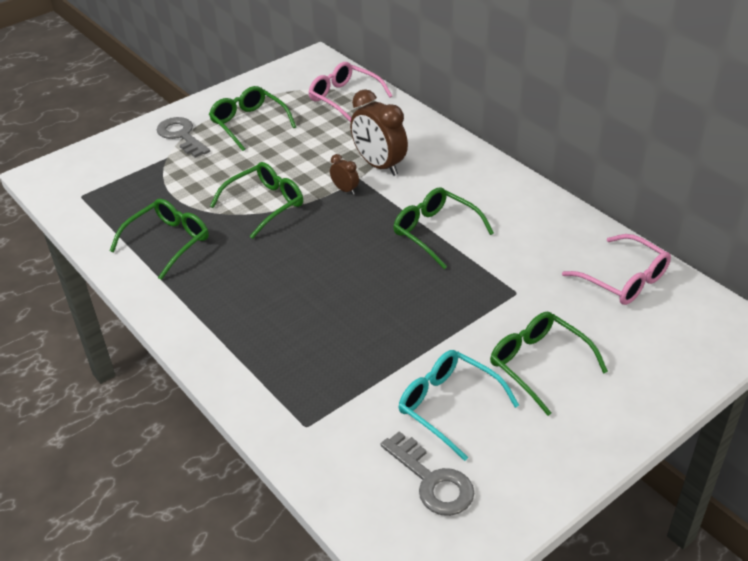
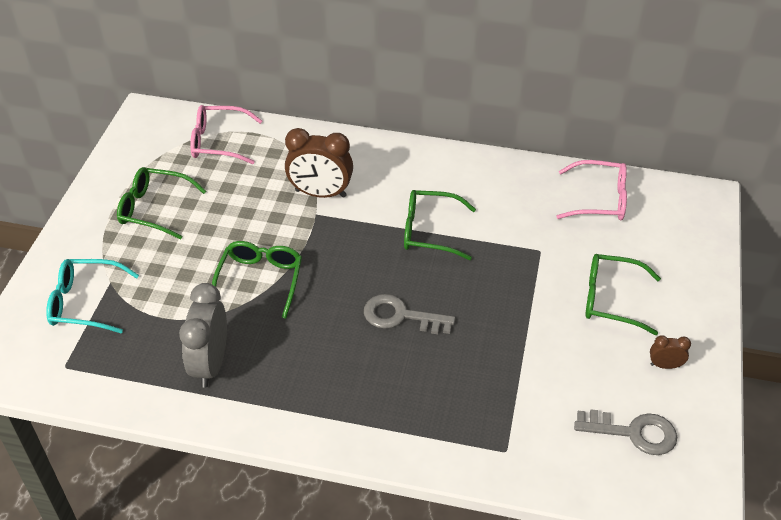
camera: 40 degrees left, 5 degrees up
green glasses [110,199,209,280] -> grey clock [179,283,227,388]
grey key [157,117,210,158] -> grey key moved to [364,294,455,334]
brown clock [330,154,359,195] -> brown clock moved to [650,335,691,369]
turquoise glasses [399,350,519,461] -> turquoise glasses moved to [46,259,139,333]

